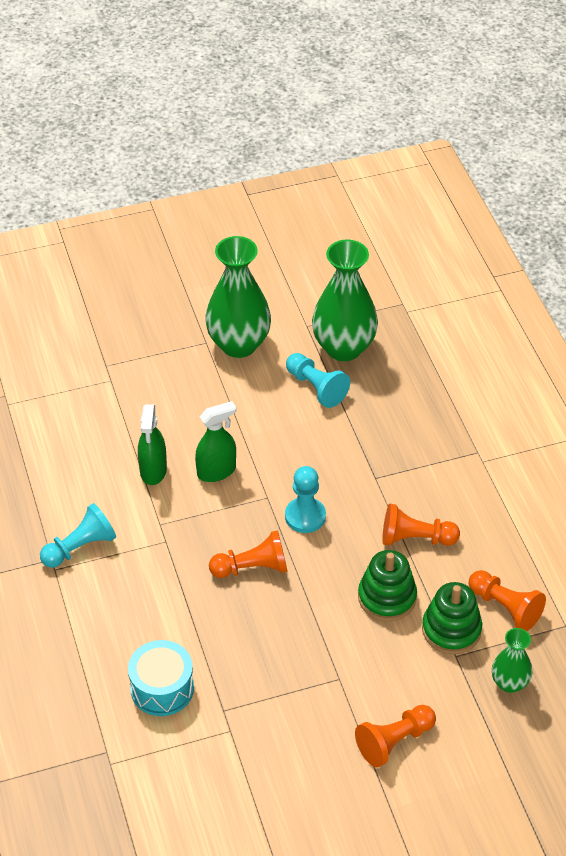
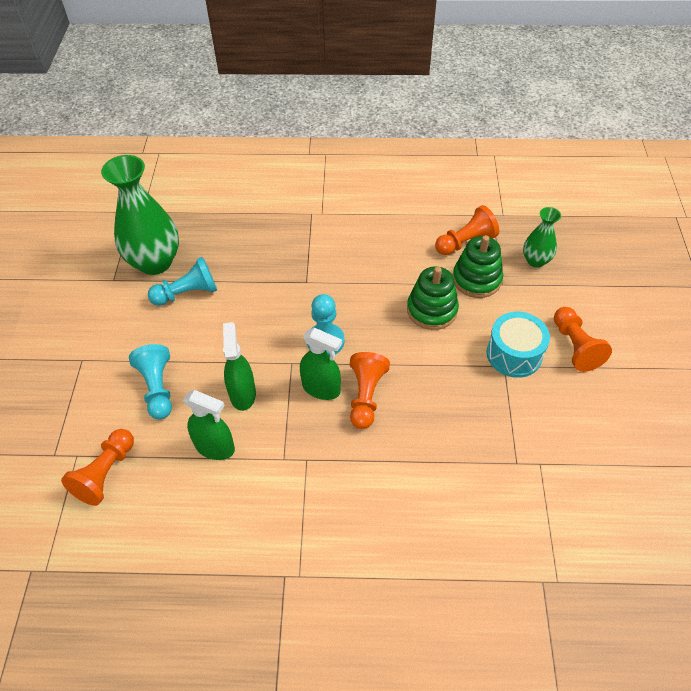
camera: 70 degrees left, 5 degrees up
turquoise pawn [40,503,116,568] -> turquoise pawn moved to [129,344,172,420]
turquoise drum [128,640,194,716] -> turquoise drum moved to [487,312,550,378]
green vase [205,236,271,358] -> none
orange pawn [383,504,460,546] -> orange pawn moved to [61,429,134,506]
none -> green spray bottle [300,328,342,400]

